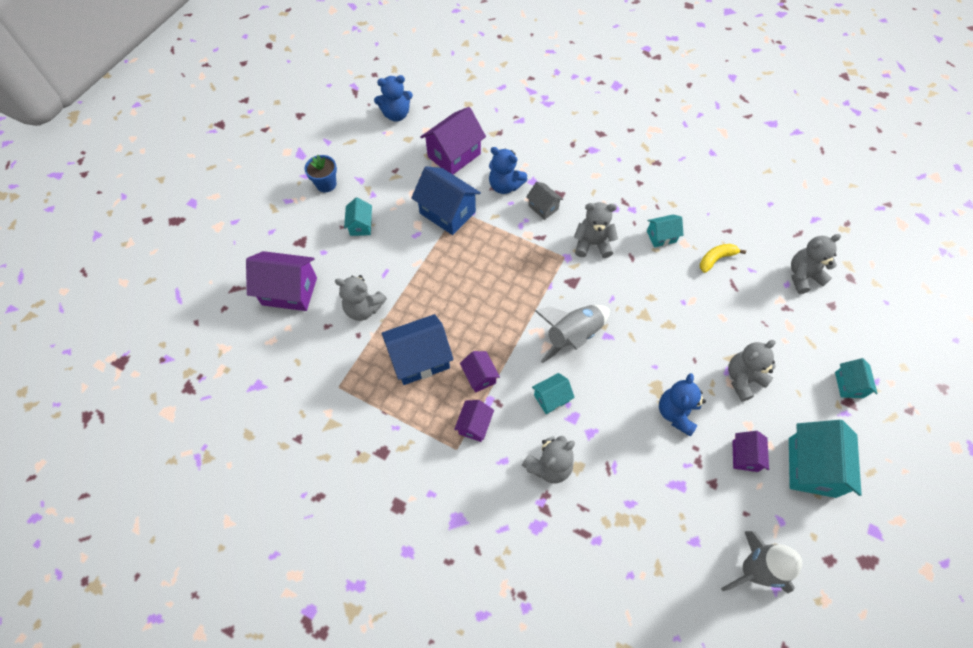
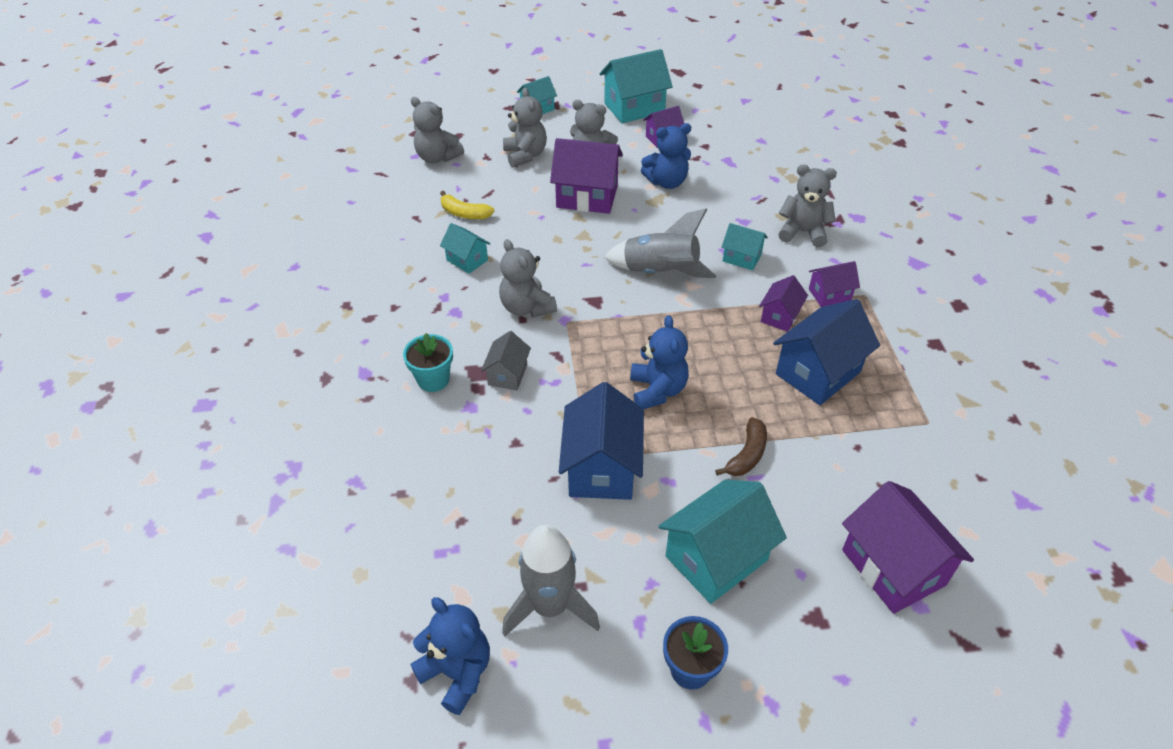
camera: 125 degrees left, 15 degrees down
grey teddy bear [335,275,387,321] -> grey teddy bear moved to [503,88,547,168]
turquoise house [344,198,372,236] -> turquoise house [658,480,787,604], size x1.83
blue house [382,314,454,385] -> blue house turned 75 degrees counterclockwise [773,299,880,405]
purple house [420,107,486,174] -> purple house moved to [550,138,623,214]
blue teddy bear [489,147,528,194] -> blue teddy bear moved to [630,315,689,409]
grey rocket [721,531,802,594] -> grey rocket moved to [502,525,600,637]
none -> turquoise flower pot [403,333,453,392]
none -> brown banana [715,417,767,476]

